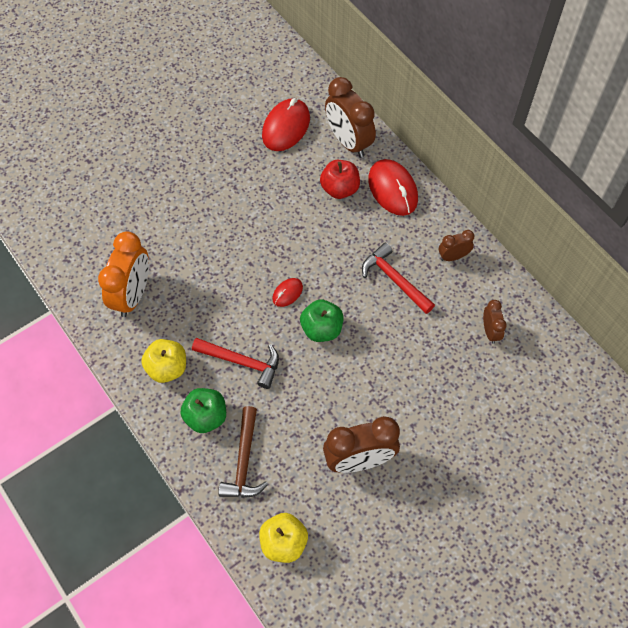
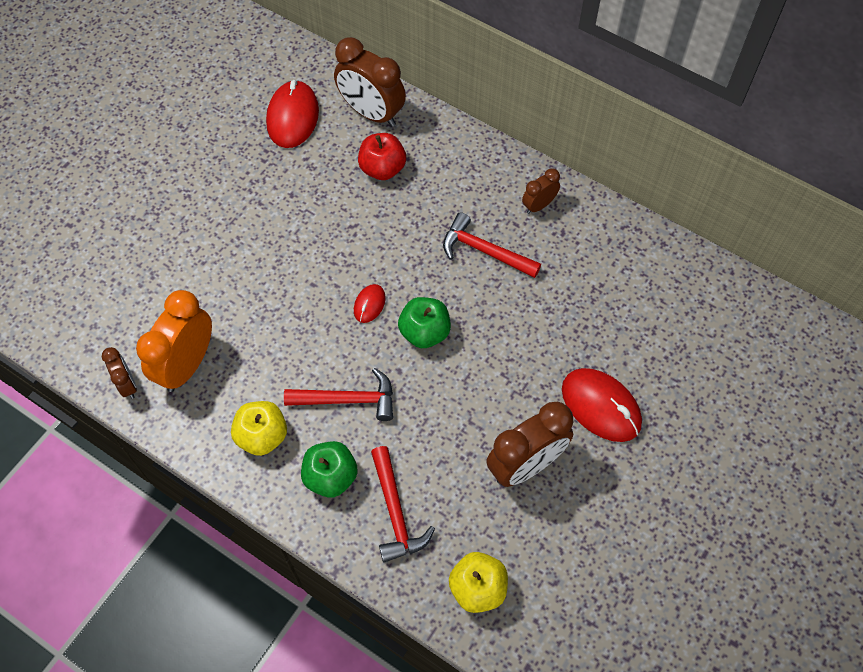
camera: 20 degrees left, 0 degrees up
orange clock [98,231,149,317] -> orange clock turned 150 degrees counterclockwise [136,290,212,392]
brown hammer [218,406,268,498] -> red hammer [371,446,435,563]
red mouse [368,159,418,216] -> red mouse moved to [562,368,642,442]
brown clock [483,300,507,344] -> brown clock moved to [102,347,137,399]

